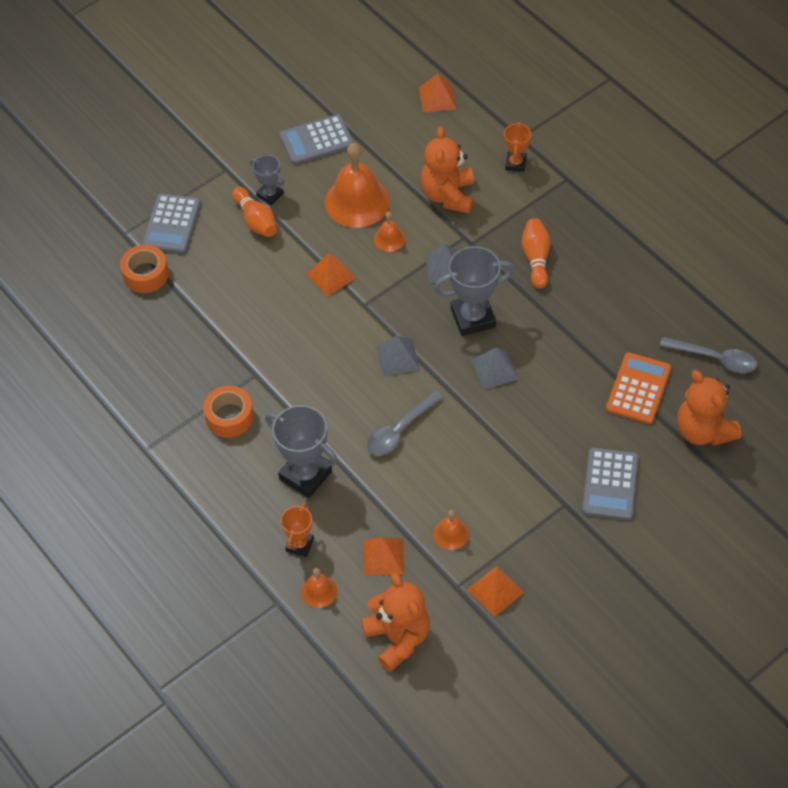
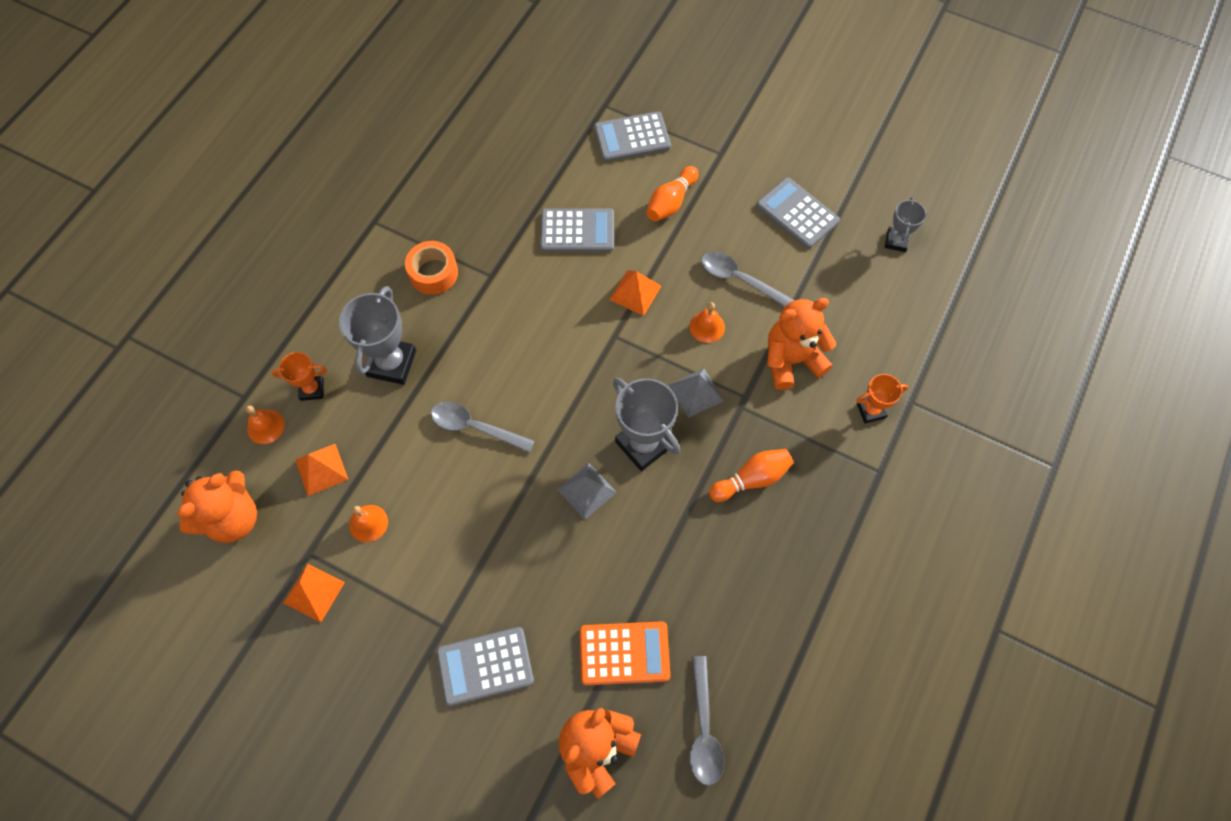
camera: 65 degrees right, 10 degrees up
orange tape [120,245,169,293] -> none
grey trophy [250,155,285,205] -> grey trophy moved to [885,197,926,252]
orange bell [325,143,390,228] -> grey spoon [701,251,794,307]
grey pyramid [376,336,420,376] -> none
orange pyramid [419,74,456,113] -> none
none -> grey calculator [540,208,614,252]

